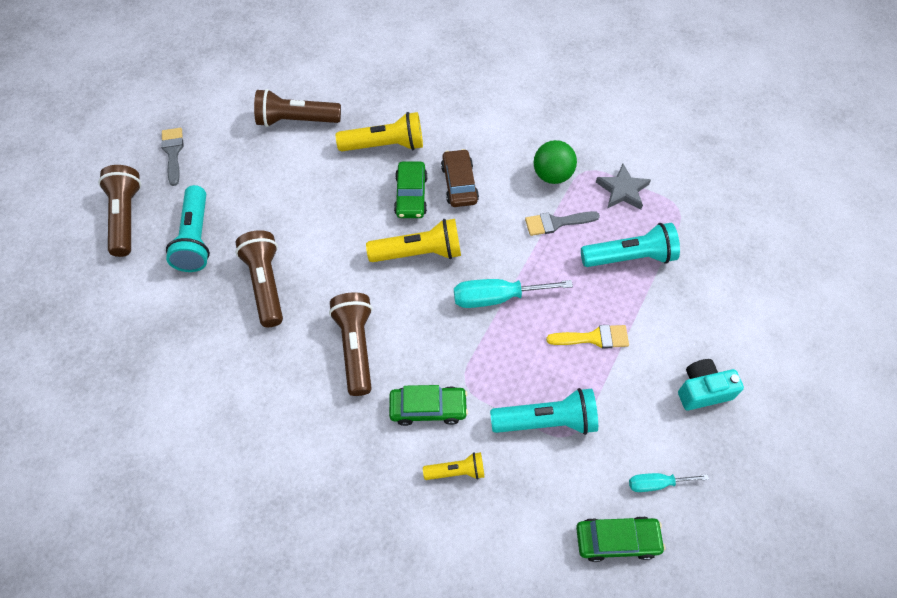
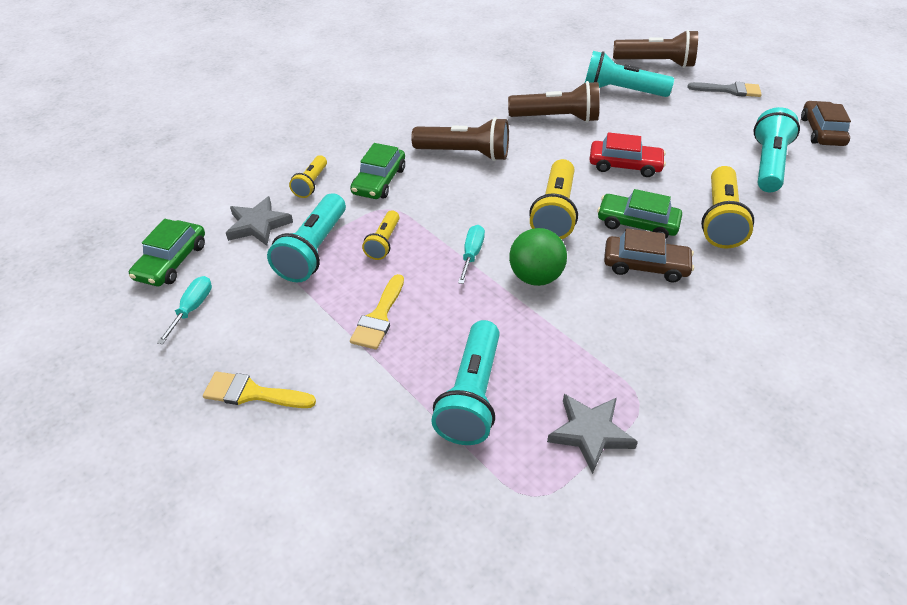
camera: 110 degrees right, 15 degrees down
brown flashlight [254,89,341,127] -> turquoise flashlight [753,107,800,192]
turquoise screwdriver [454,279,573,308] -> turquoise screwdriver [458,225,485,284], size x0.59
grey brush [525,211,600,236] -> none
green ball [534,140,577,184] -> green ball moved to [509,228,567,286]
turquoise camera [678,359,744,410] -> yellow brush [203,371,316,408]
none -> grey star [226,196,293,246]
none -> yellow flashlight [362,210,400,260]
none -> red car [589,132,666,177]
none -> brown car [801,101,851,146]

